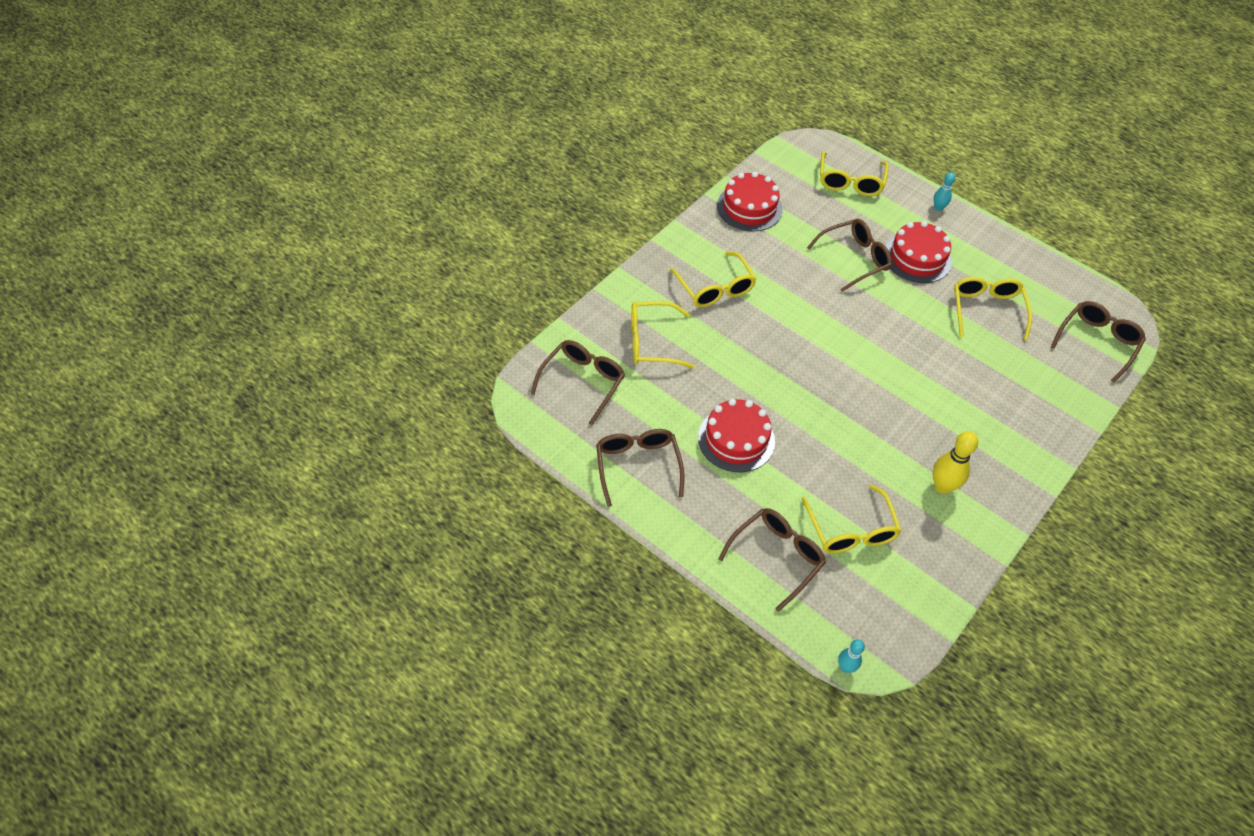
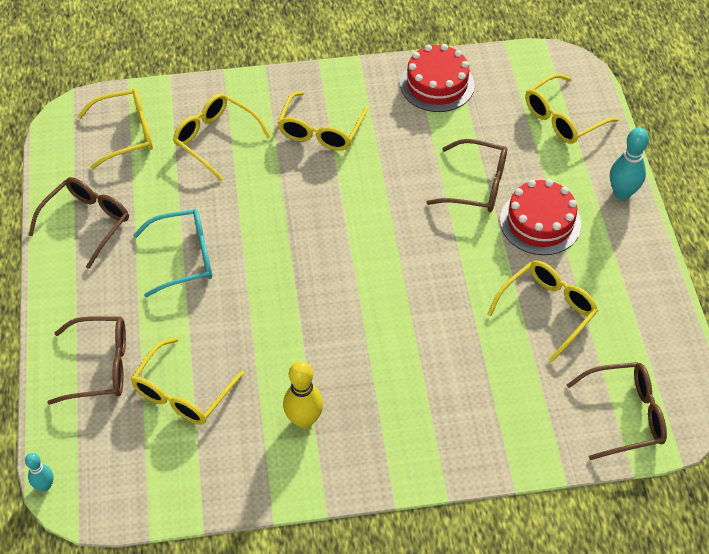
camera: 45 degrees right, 0 degrees up
brown glasses [531,340,625,425] -> yellow glasses [78,88,153,169]
red cake [698,398,775,472] -> turquoise glasses [133,209,212,297]
turquoise bowling pin [934,172,955,211] -> turquoise bowling pin [610,128,649,200], size x1.67

